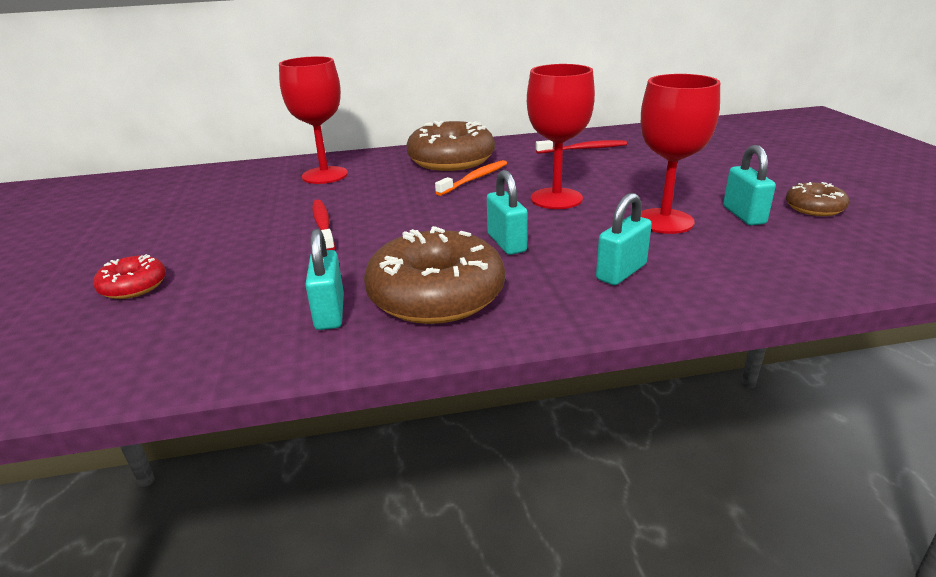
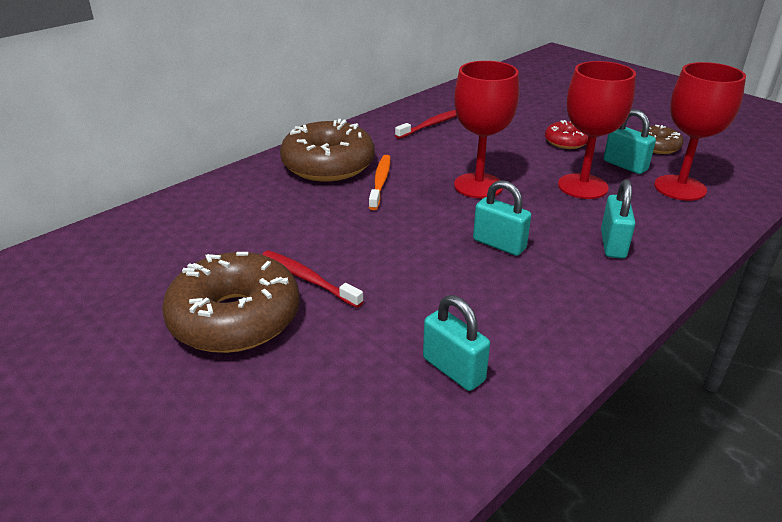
camera: 35 degrees left, 5 degrees up
red donut [93,254,166,299] -> red donut moved to [545,120,588,149]
red goblet [279,56,348,184] -> red goblet moved to [654,62,746,201]
brown donut [364,226,505,324] -> brown donut moved to [162,252,300,353]

